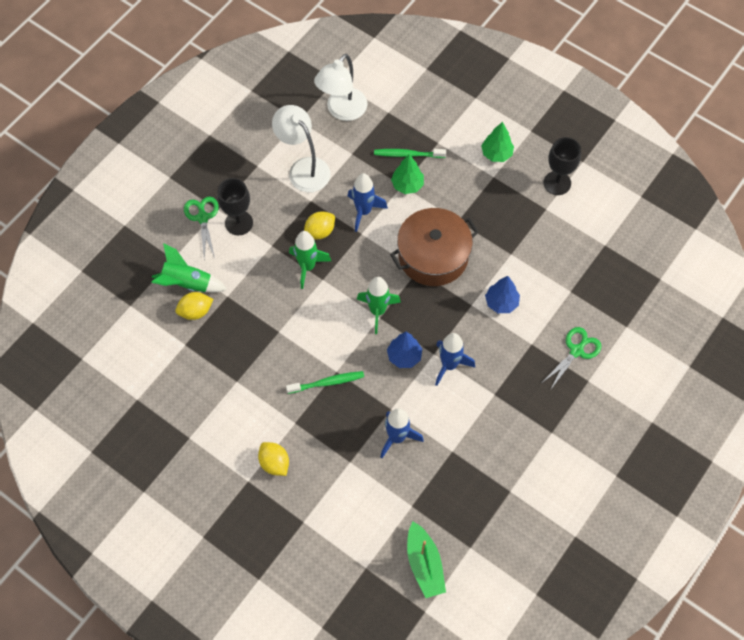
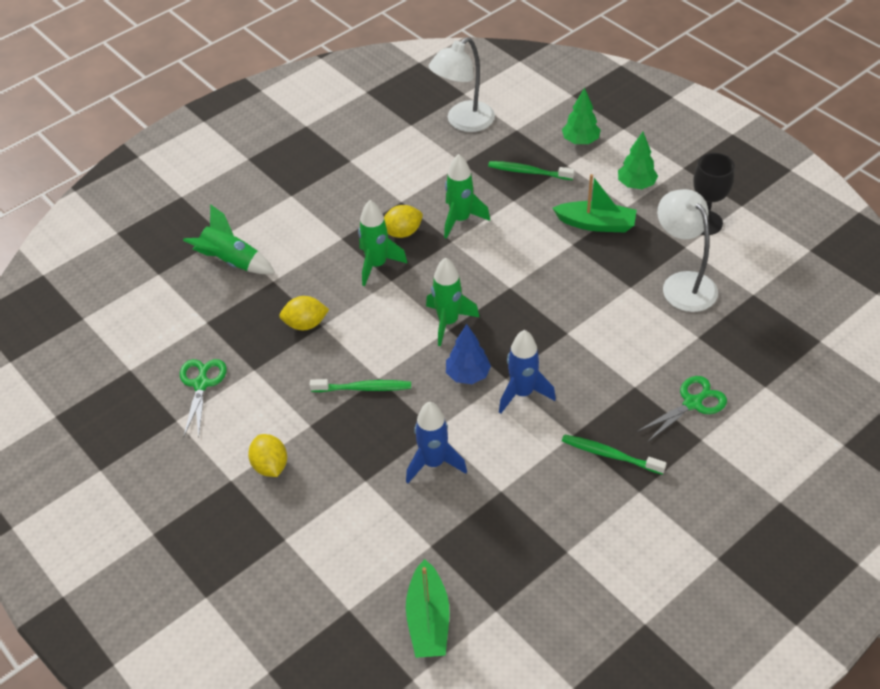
camera: 15 degrees right, 15 degrees down
yellow lemon [175,292,213,320] -> yellow lemon moved to [279,296,329,330]
green scissors [184,197,219,259] -> green scissors moved to [180,359,227,437]
black goblet [217,178,253,236] -> none
white lamp [272,105,331,192] -> white lamp moved to [657,189,718,312]
blue rocket [348,173,388,232] -> green rocket [444,154,490,239]
brown pot [390,208,479,286] -> none
green tree [391,154,424,194] -> green tree moved to [562,88,601,144]
blue tree [485,276,520,313] -> none
none -> green boat [553,174,637,232]
none -> green toothbrush [562,434,667,475]

